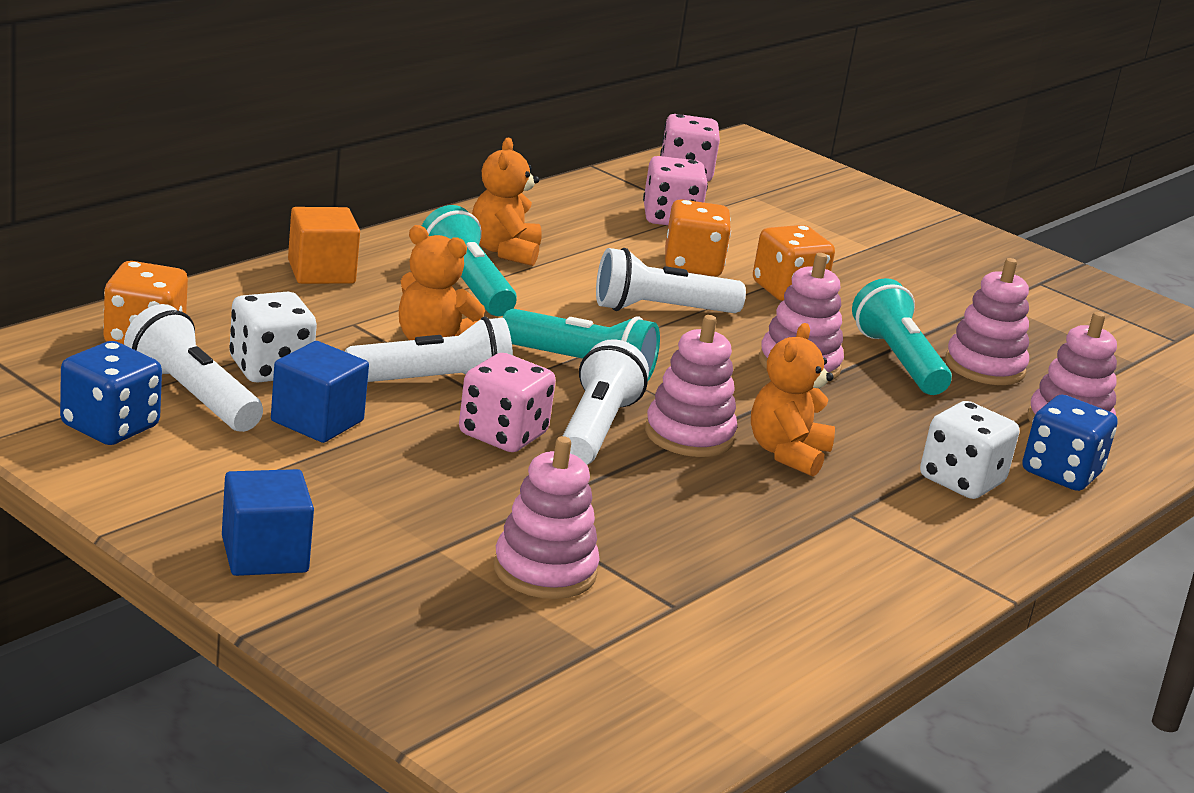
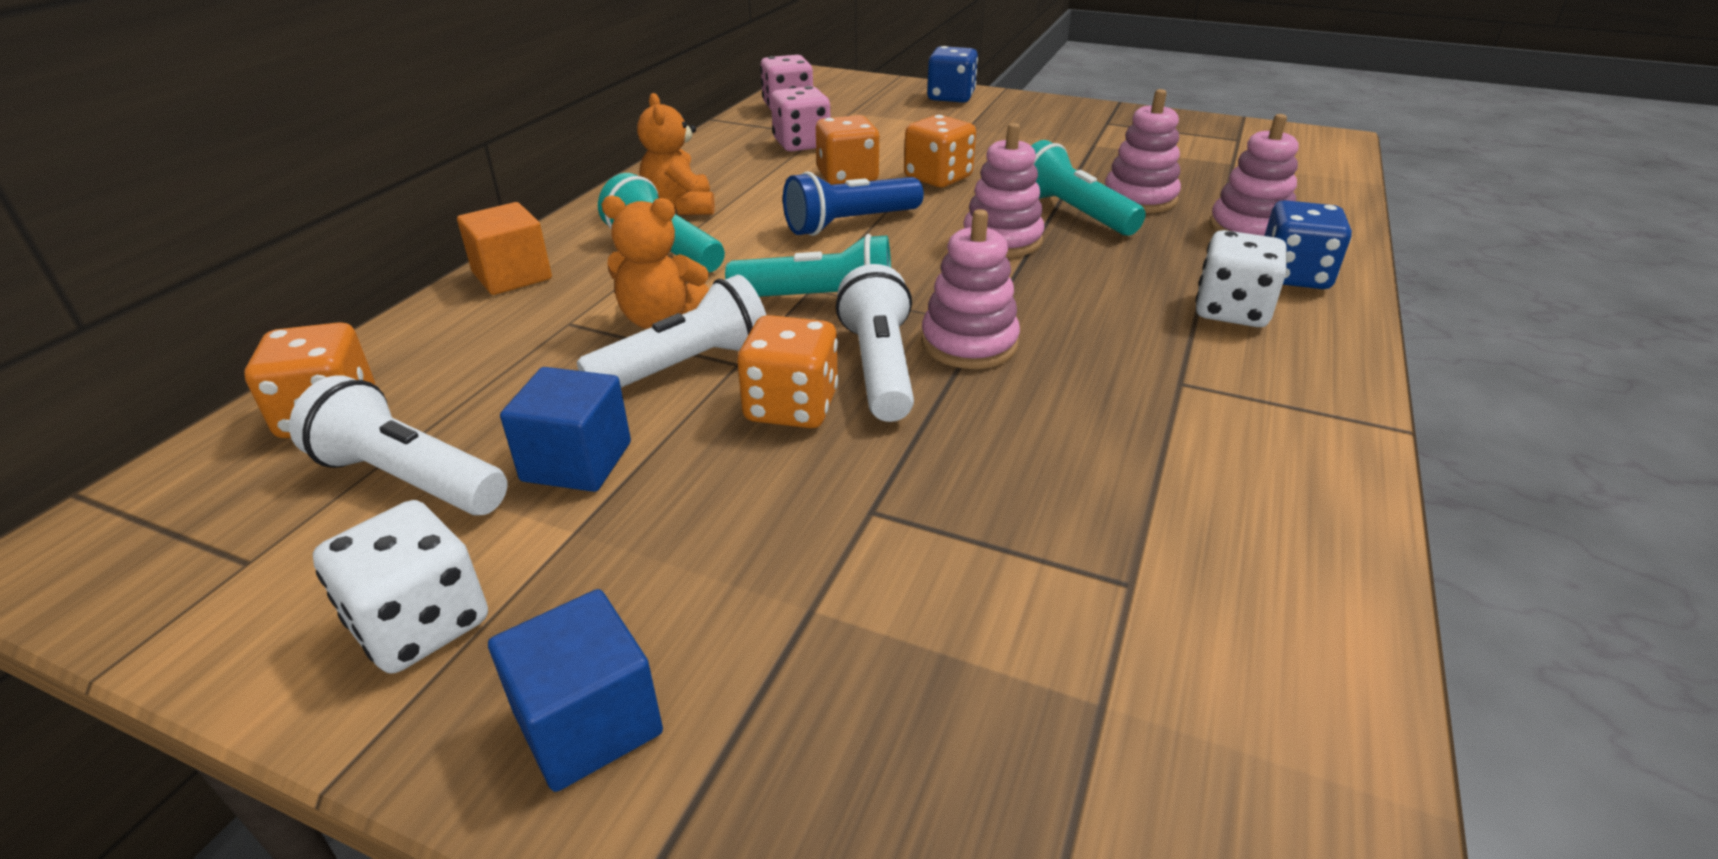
camera: 15 degrees left, 10 degrees up
blue dice [60,341,162,445] -> blue dice moved to [927,46,978,103]
white dice [230,292,317,383] -> white dice moved to [313,500,488,673]
pink dice [459,353,556,452] -> orange dice [737,315,838,428]
pink stacking toy [494,436,600,599] -> none
white flashlight [596,248,746,313] -> blue flashlight [783,172,924,236]
orange teddy bear [751,323,835,477] -> none

